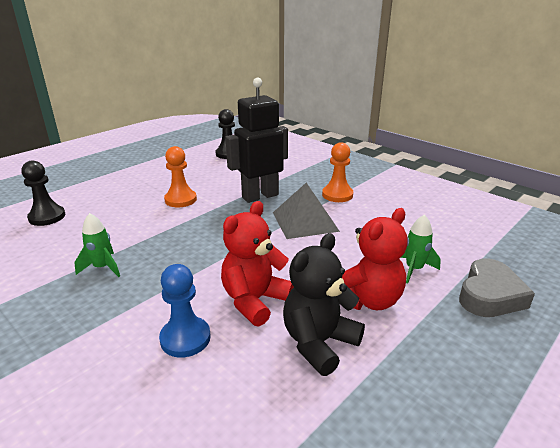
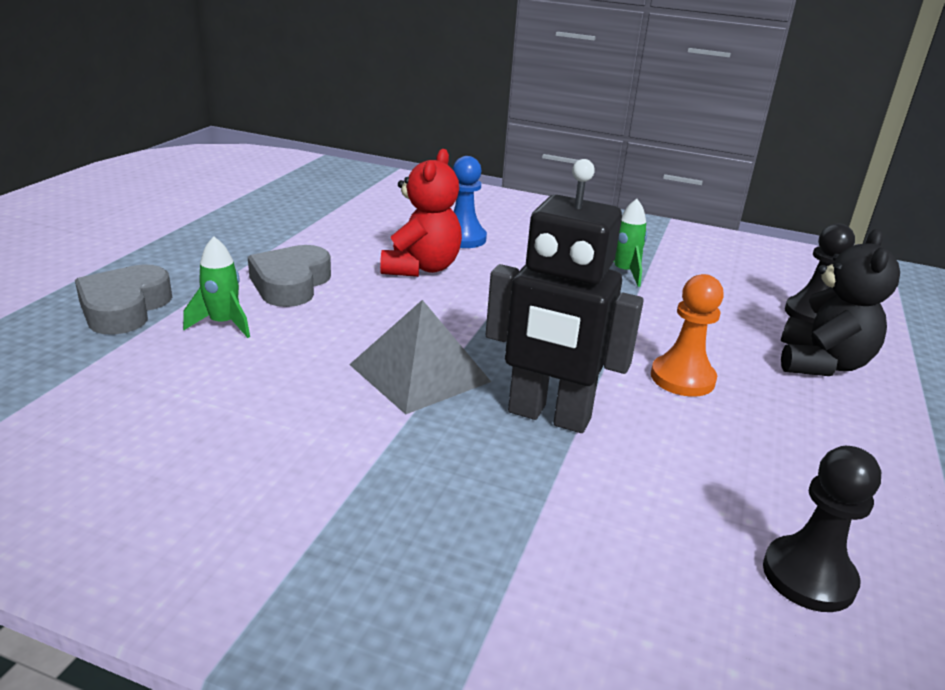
camera: 155 degrees right, 0 degrees up
black robot [225,78,288,203] -> black robot turned 75 degrees clockwise [486,159,644,433]
black teddy bear [283,233,365,376] -> black teddy bear moved to [781,229,900,376]
orange pawn [322,142,353,202] -> none
red teddy bear [342,208,408,310] -> grey heart [248,245,331,307]

